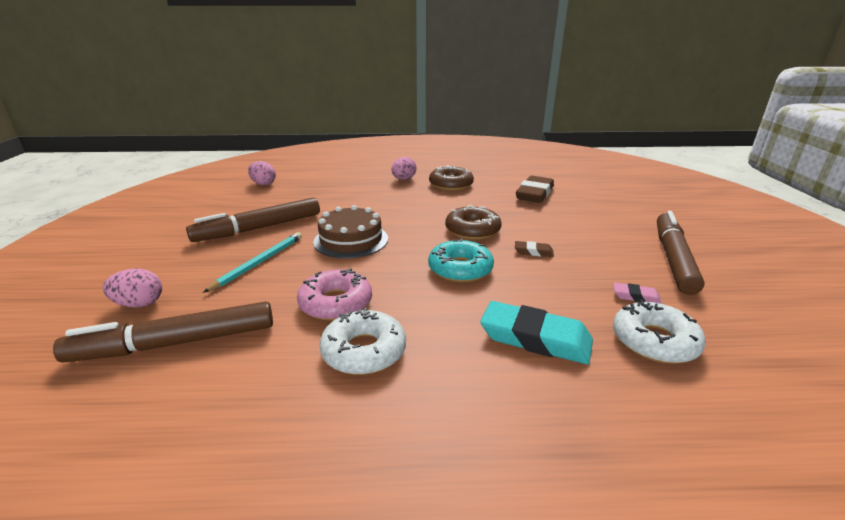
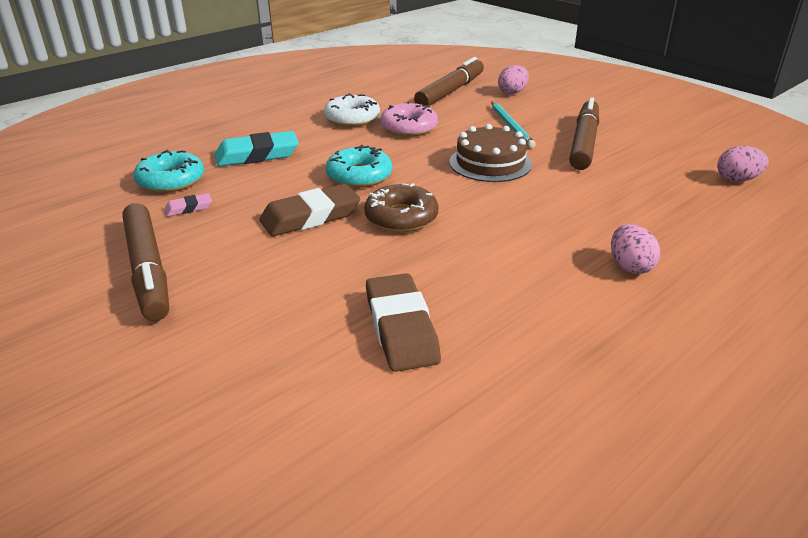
camera: 140 degrees right, 5 degrees up
brown donut [429,165,474,191] -> none
brown eraser [515,241,554,257] -> brown eraser [259,184,360,236], size x2.06
white donut [613,299,706,364] -> turquoise donut [134,149,204,193]

